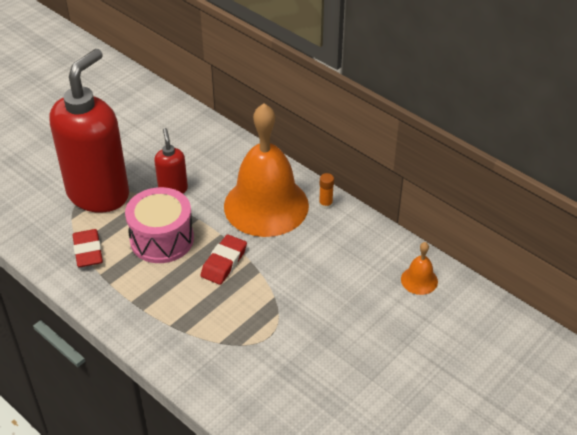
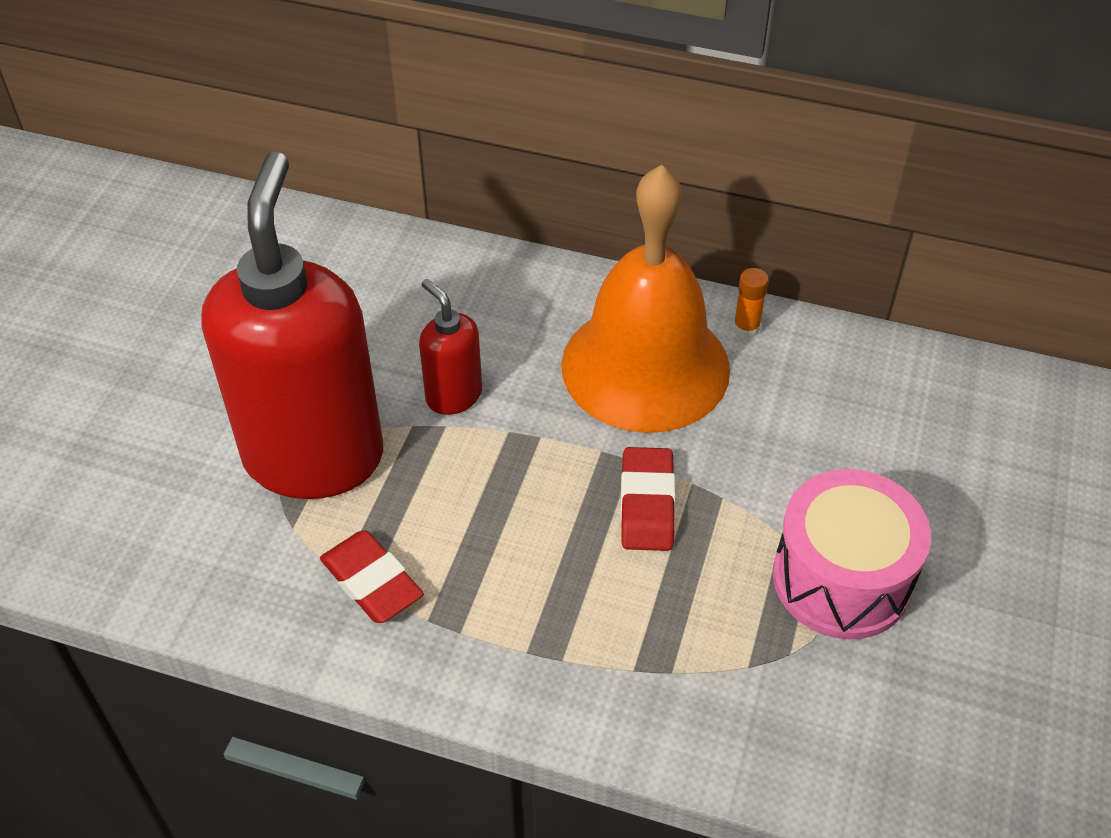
camera: 25 degrees left, 5 degrees up
pink drum [125,187,194,263] -> pink drum moved to [773,469,931,639]
orange bell [401,242,438,295] -> none

